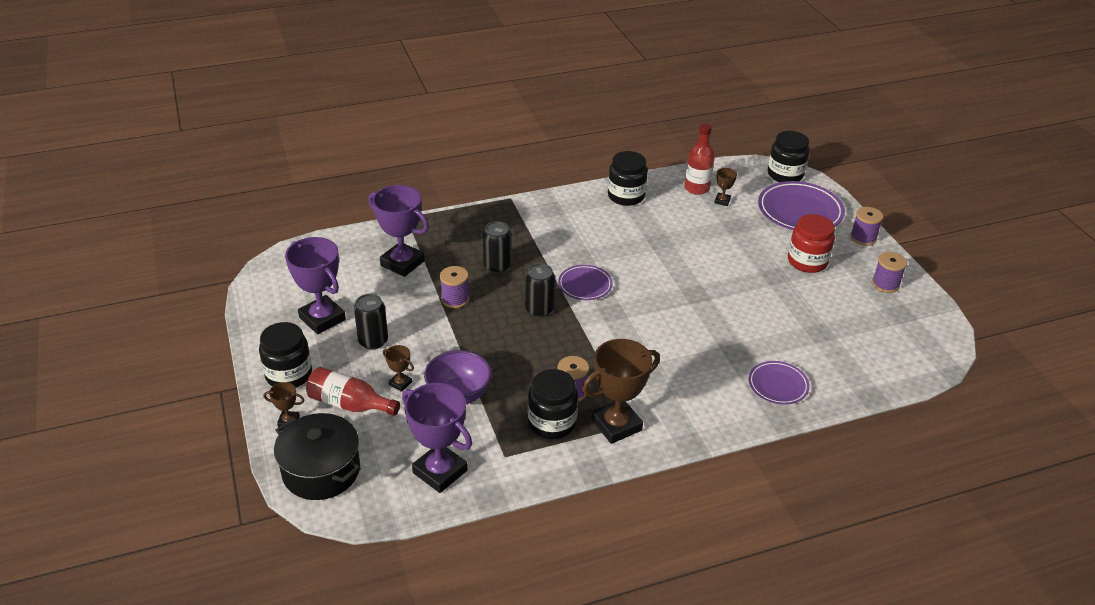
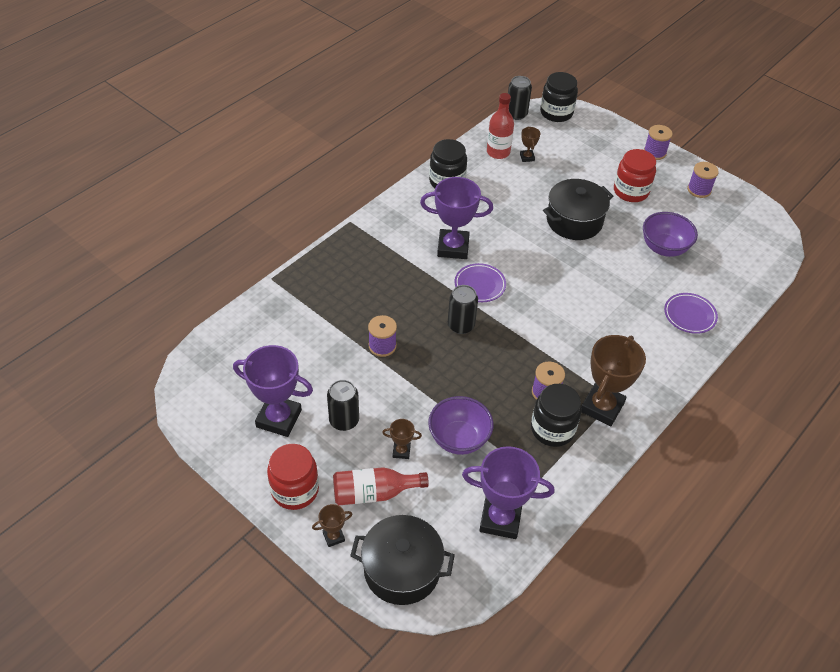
camera: 30 degrees left, 10 degrees up
black jar [259,322,312,388] -> red jar [267,444,319,510]
purple trophy [368,185,429,277] -> purple trophy moved to [420,177,493,259]
black can [483,221,511,274] -> black can moved to [508,76,532,120]
purple plate [758,181,845,230] -> none
none -> black pot [543,179,613,240]
none -> purple bowl [643,212,698,257]

